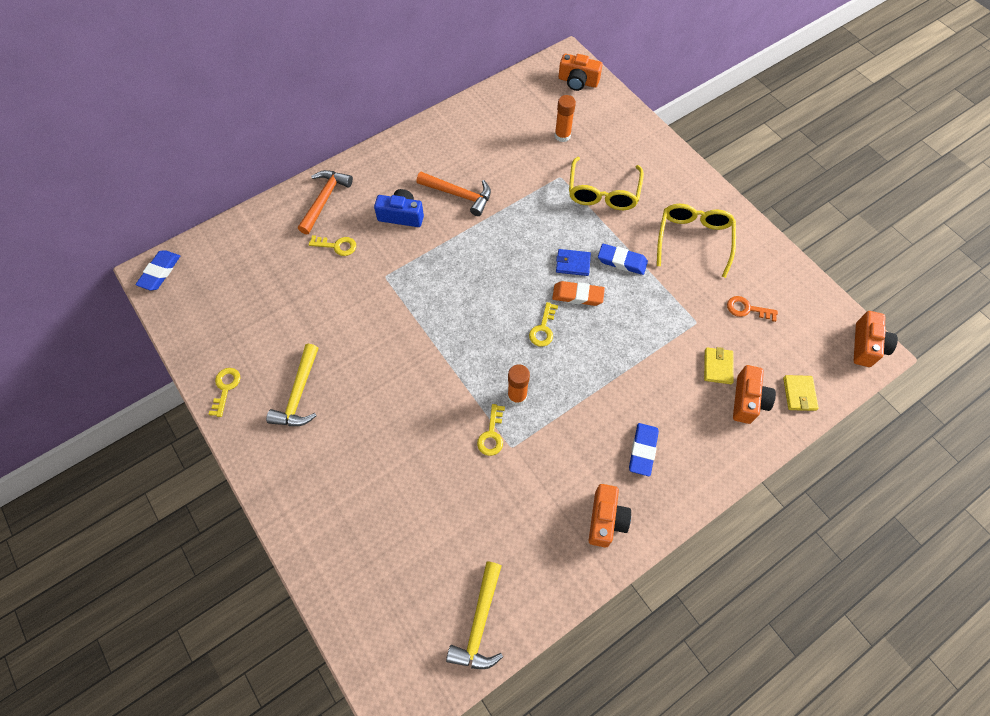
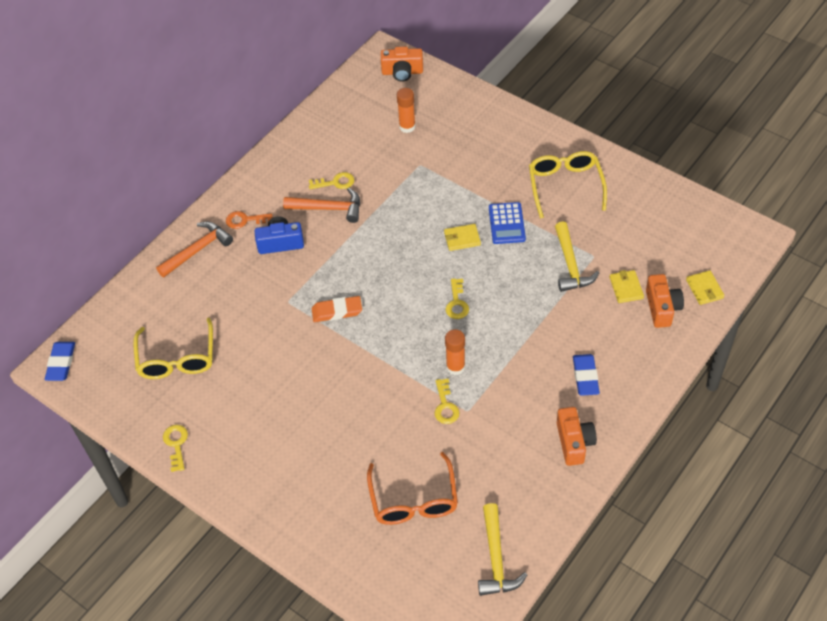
camera: 15 degrees left, 10 degrees down
yellow hammer [266,344,318,426] -> yellow hammer moved to [555,221,599,292]
orange hammer [298,170,353,235] -> orange hammer turned 45 degrees clockwise [156,222,233,277]
yellow key [309,235,356,256] -> yellow key moved to [309,172,354,189]
orange eraser [552,281,605,306] -> orange eraser moved to [312,296,362,322]
blue wallet [556,249,591,276] -> yellow wallet [444,224,481,251]
yellow glasses [569,157,644,210] -> yellow glasses moved to [133,318,213,379]
blue eraser [598,244,648,275] -> blue calculator [489,202,526,244]
orange key [727,296,778,322] -> orange key moved to [226,211,273,229]
orange camera [854,311,898,367] -> none
none -> orange glasses [367,452,458,525]

